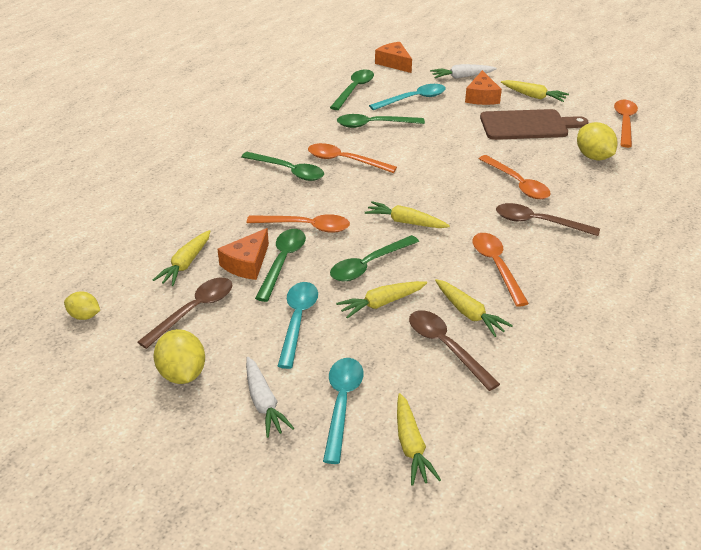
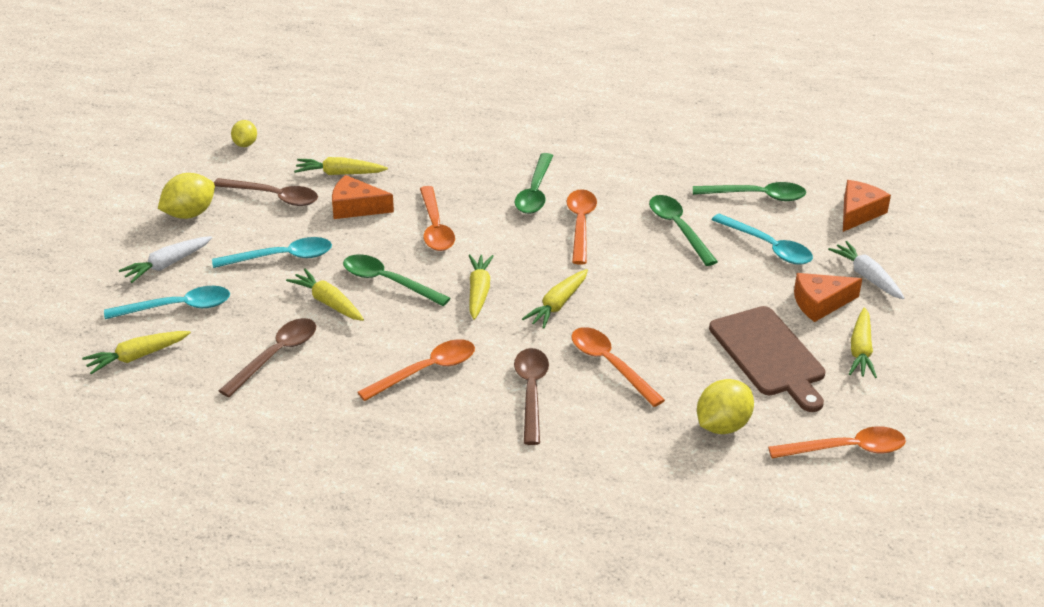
camera: 70 degrees right, 0 degrees up
green spoon [255,229,306,302] -> none
yellow carrot [435,279,513,337] -> yellow carrot moved to [522,269,588,329]
orange spoon [479,155,551,199] -> orange spoon turned 105 degrees clockwise [571,327,665,407]

